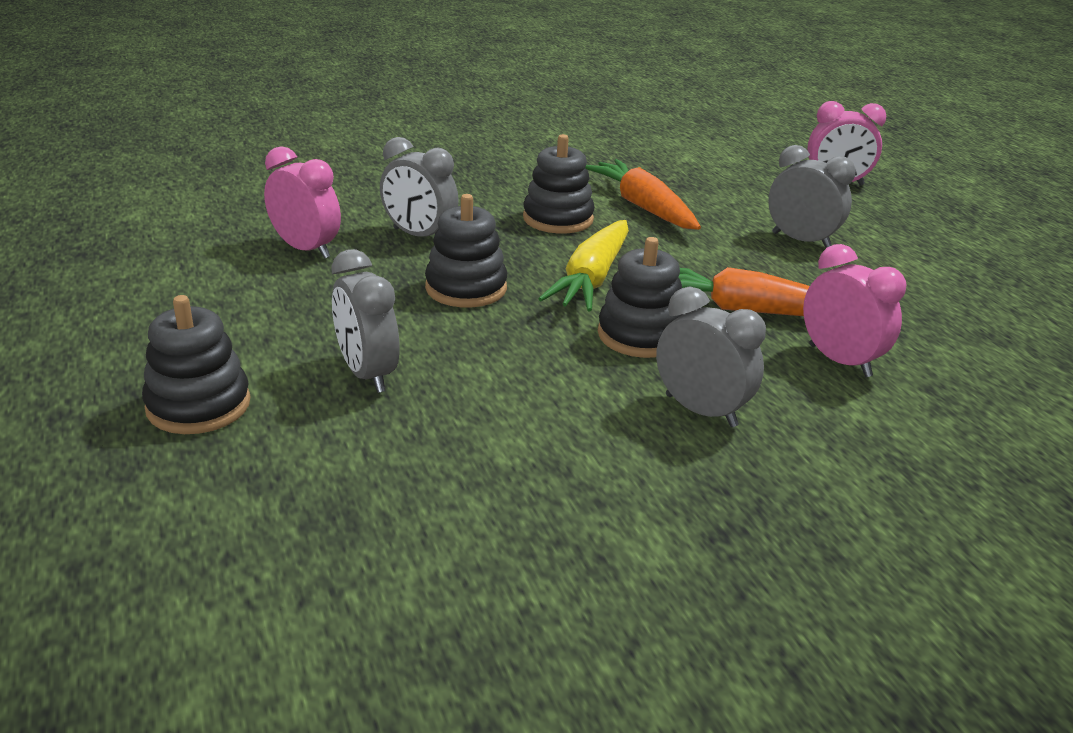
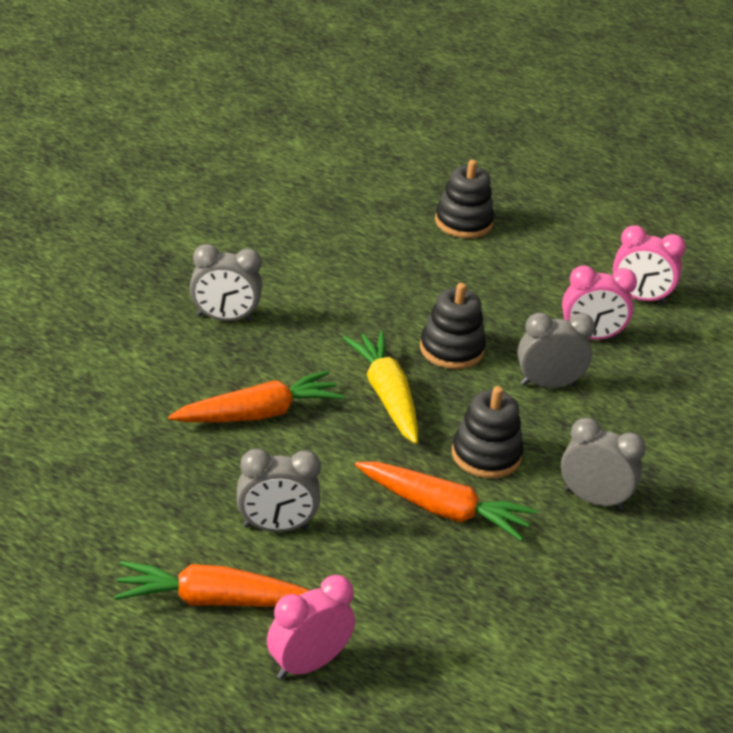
camera: 140 degrees right, 5 degrees up
grey clock [331,249,400,393] -> grey clock moved to [561,418,646,510]
black stacking toy [598,237,683,358] -> none
pink clock [803,244,906,377] -> pink clock moved to [613,225,686,305]
none -> orange carrot [114,561,310,607]

